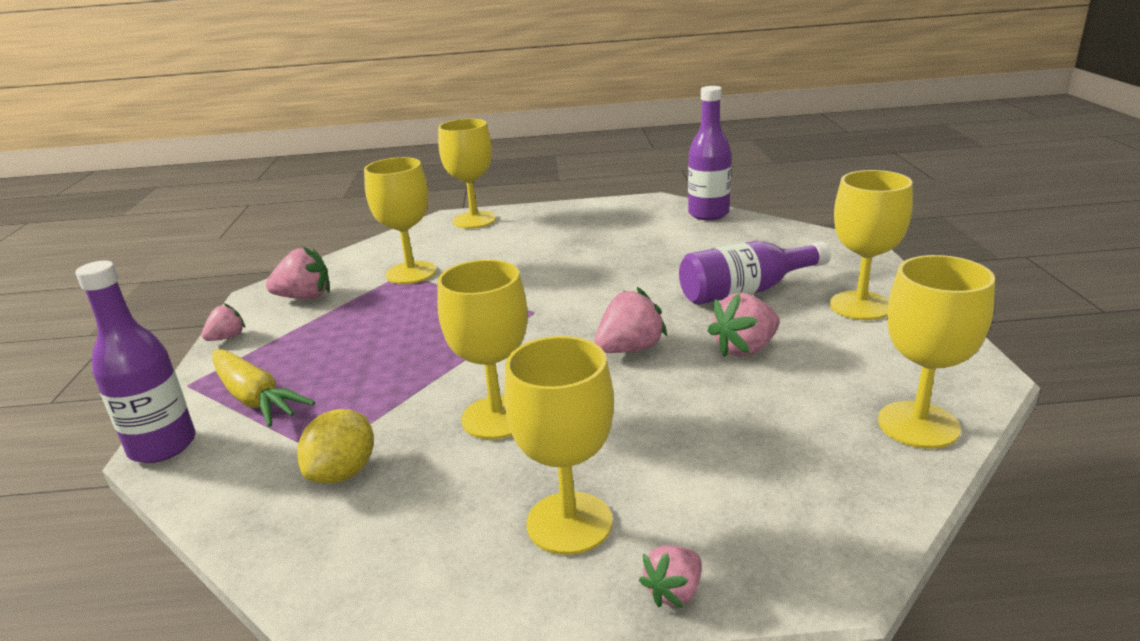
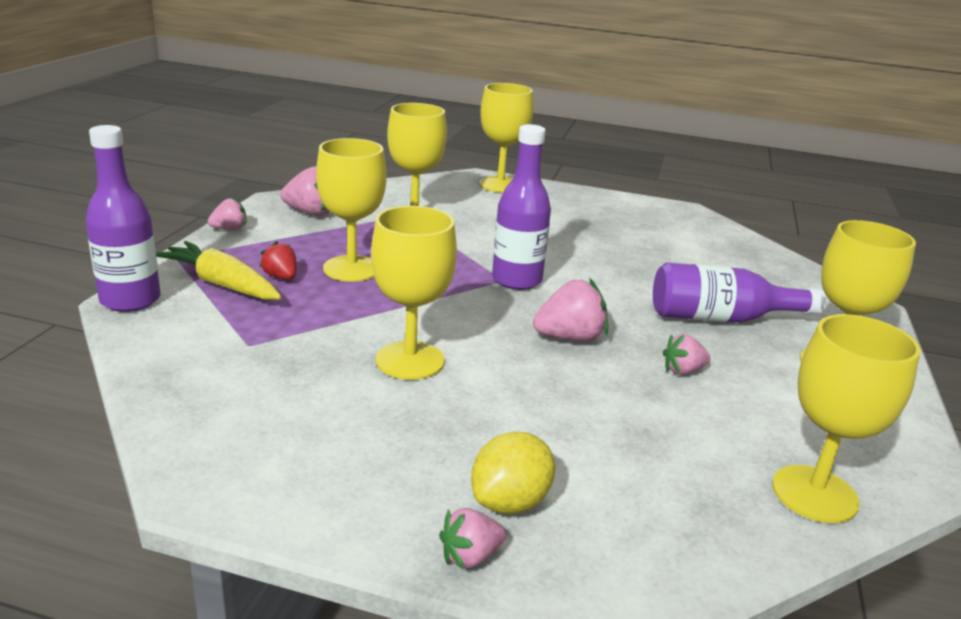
camera: 15 degrees right, 0 degrees up
yellow carrot [212,349,315,427] -> yellow carrot turned 150 degrees clockwise [156,241,282,300]
yellow lemon [297,409,374,484] -> yellow lemon moved to [471,432,555,514]
yellow goblet [504,336,614,555] -> yellow goblet moved to [316,138,387,282]
purple bottle [688,86,731,220] -> purple bottle moved to [492,124,551,290]
pink strawberry [707,293,779,357] -> pink strawberry [662,334,711,375], size x0.61
none -> red strawberry [259,241,297,280]

